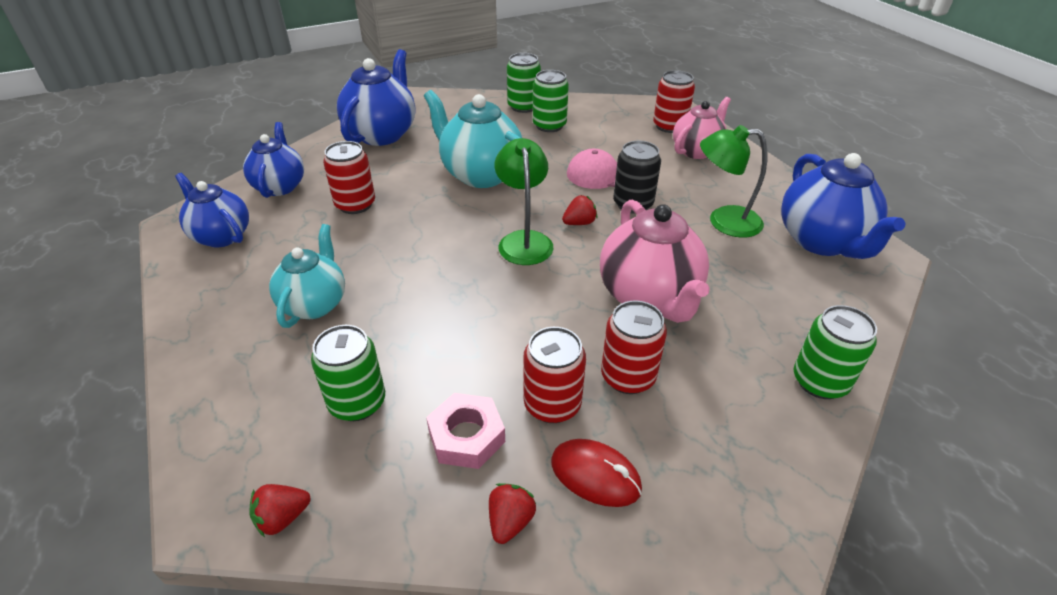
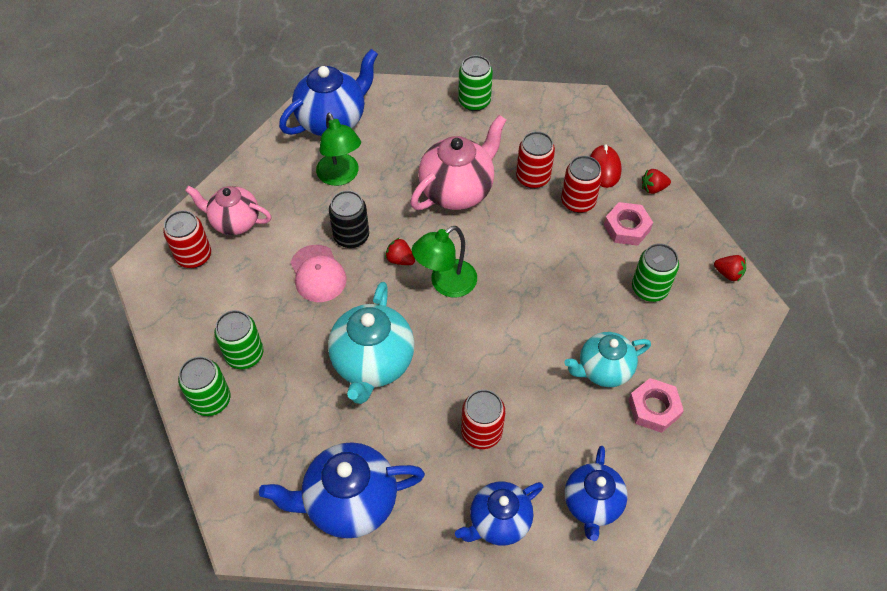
camera: 120 degrees left, 15 degrees up
none -> pink nut [629,378,684,433]

